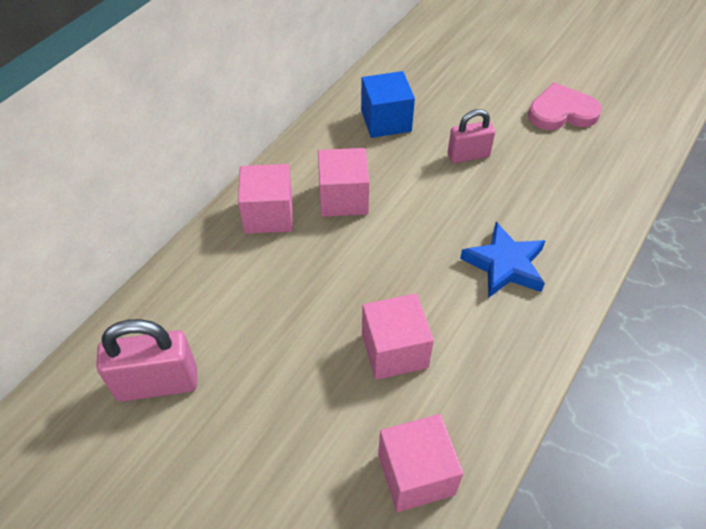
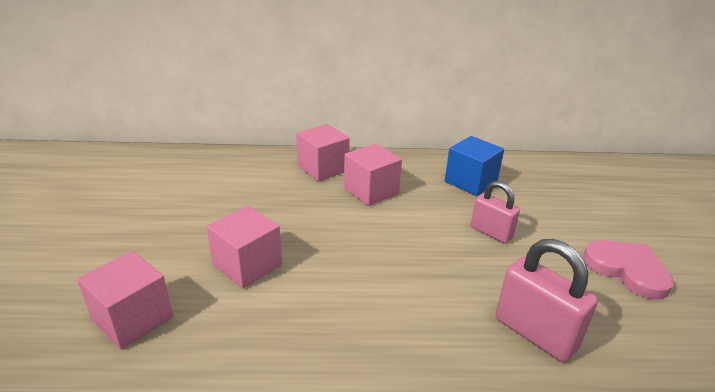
camera: 55 degrees right, 20 degrees down
pink padlock [96,319,197,402] -> pink padlock moved to [496,239,598,362]
blue star [460,222,545,298] -> none

